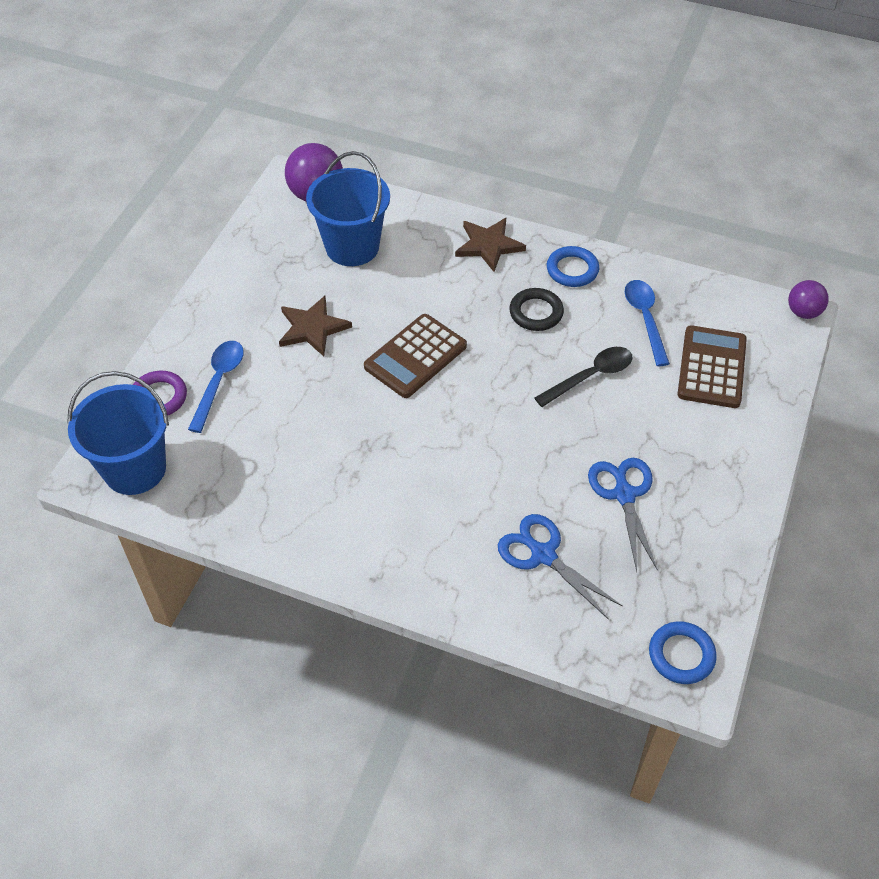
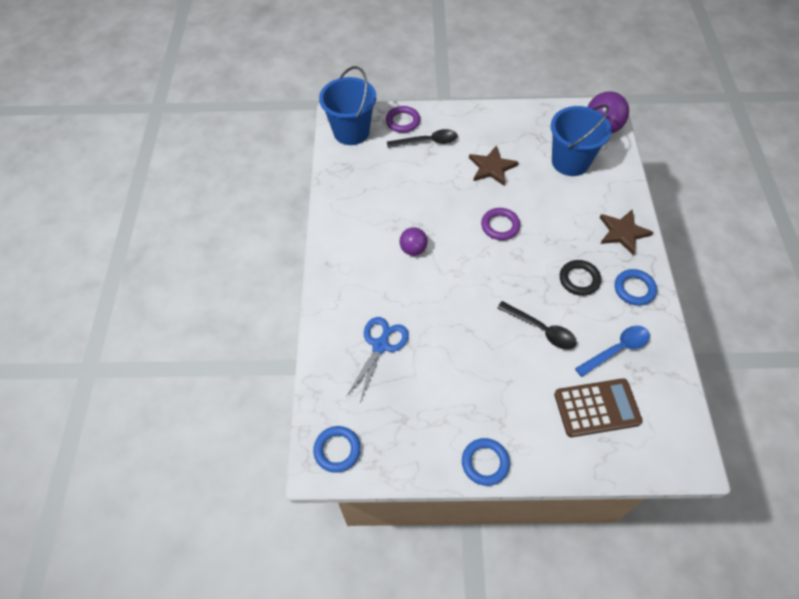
camera: 70 degrees right, 5 degrees up
blue spoon [188,341,244,433] -> black spoon [387,129,458,148]
brown calculator [364,314,467,398] -> purple ring [481,208,520,240]
blue scissors [588,457,658,572] -> none
purple ball [788,280,829,319] -> purple ball moved to [400,227,428,256]
none -> blue ring [462,438,510,486]

